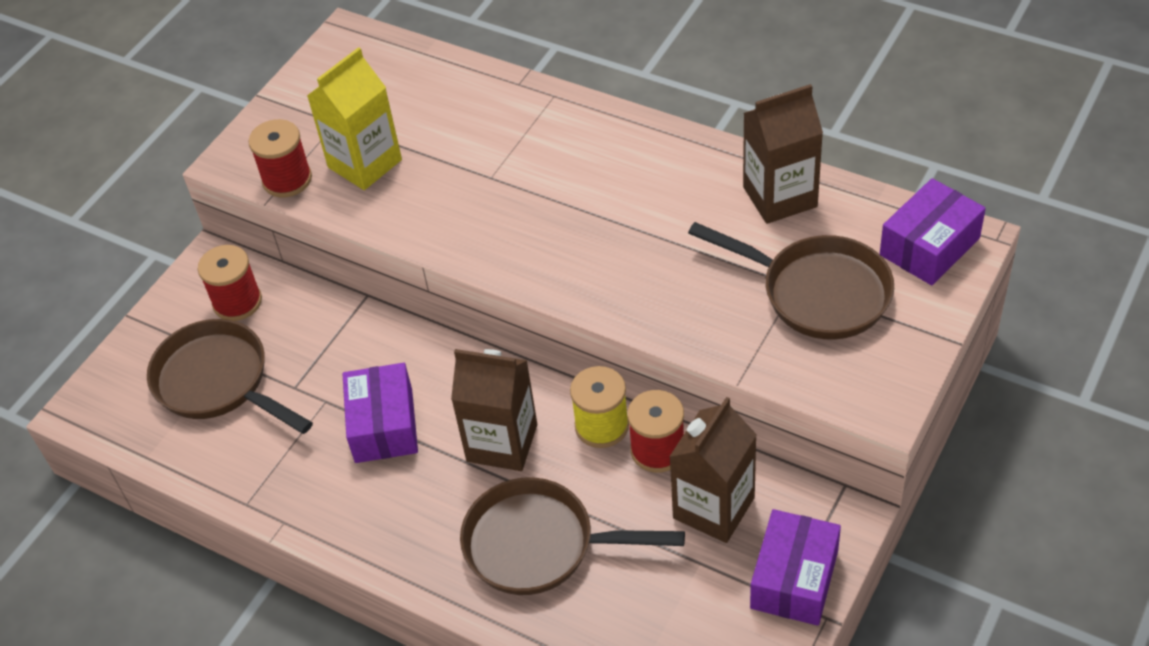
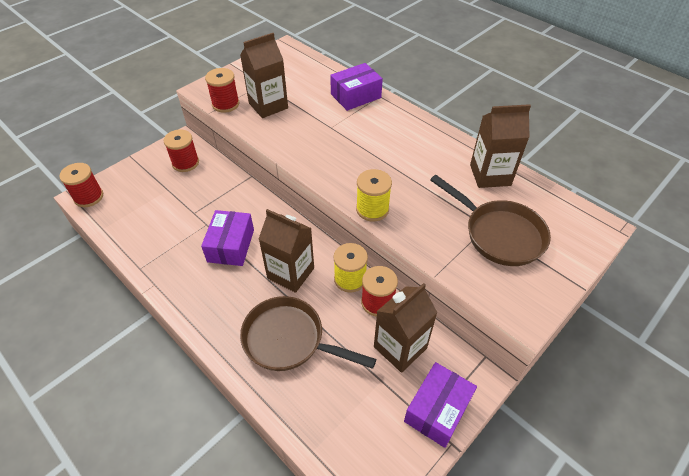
camera: 10 degrees right, 0 degrees up
brown pan [147,319,313,434] -> none
yellow carton [307,47,402,190] -> brown carton [240,33,288,118]
purple box [880,178,986,285] -> purple box moved to [330,63,383,111]
none -> red spool [59,163,103,207]
none -> yellow spool [356,169,392,221]

